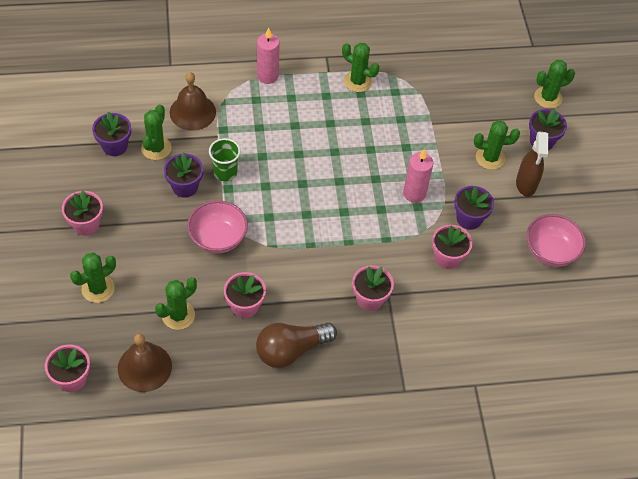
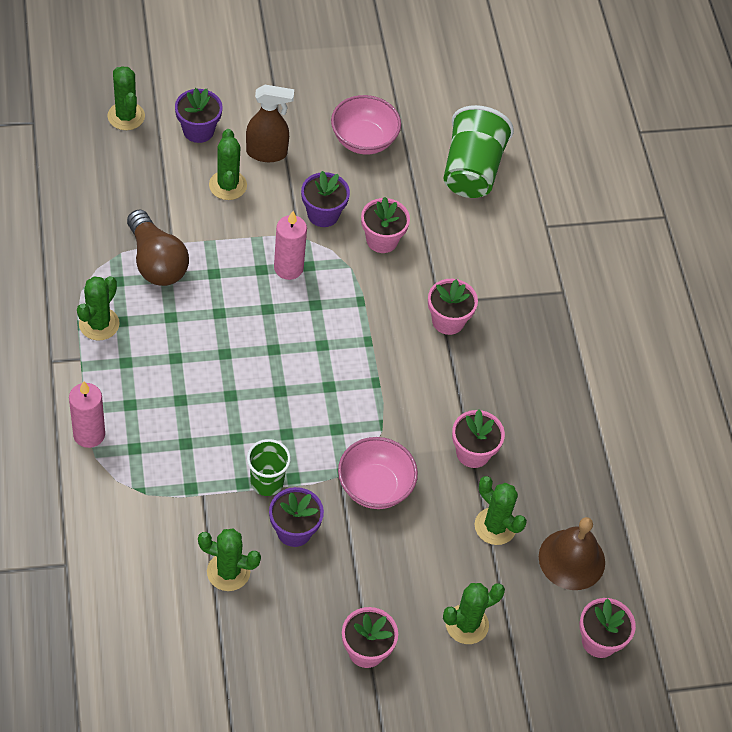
camera: 95 degrees left, 0 degrees up
green cactus [70,253,116,303] -> green cactus turned 75 degrees counterclockwise [443,583,505,644]
purple flower pot [92,112,131,156] -> none
brown bell [170,72,216,131] -> none
brown light bulb [256,323,337,368] -> brown light bulb moved to [127,209,189,286]
none -> green cup [443,105,514,198]

